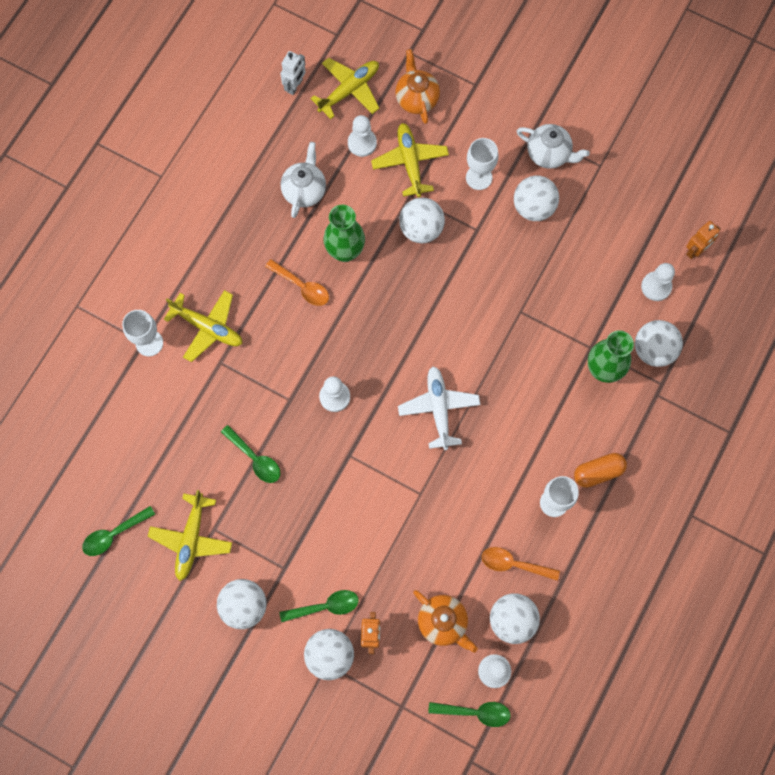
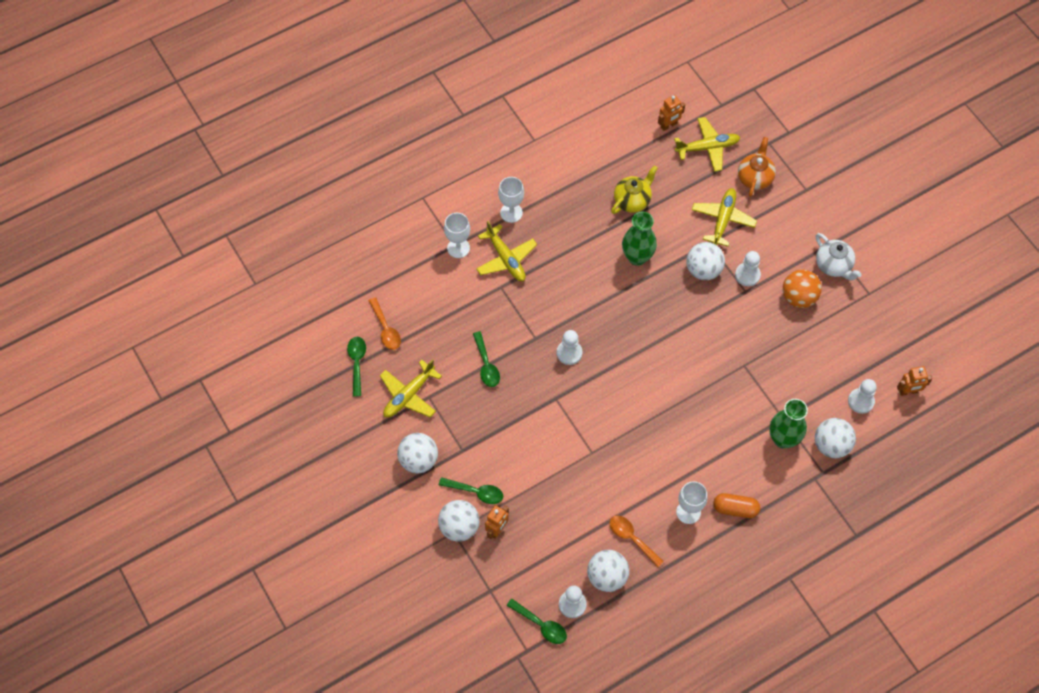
camera: 30 degrees right, 10 degrees down
green spoon [82,506,155,556] -> green spoon turned 90 degrees clockwise [347,337,366,397]
orange spoon [265,259,329,306] -> orange spoon moved to [368,297,401,350]
white robot [280,51,306,95] -> orange robot [658,95,685,131]
white teapot [281,142,326,218] -> yellow teapot [611,165,657,214]
white pawn [348,115,377,157] -> white pawn moved to [735,251,761,287]
white plane [398,366,480,450] -> none
orange teapot [413,590,478,653] -> none
white goblet [466,138,498,190] -> white goblet moved to [498,177,524,223]
white ball [514,176,559,221] -> orange ball [783,269,822,308]

